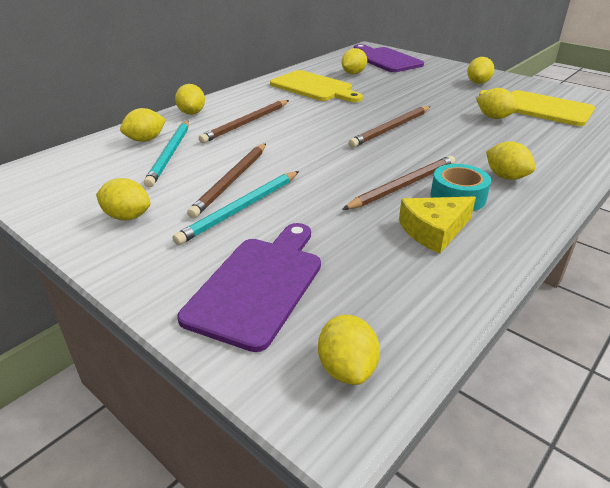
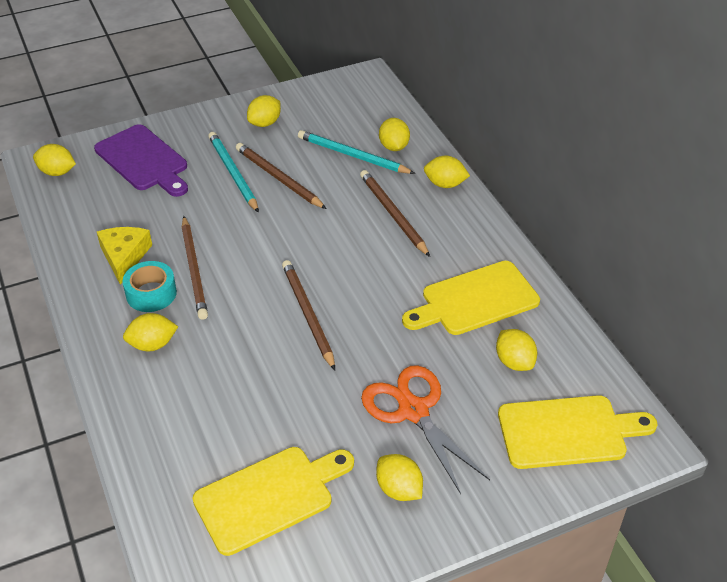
camera: 115 degrees right, 10 degrees up
purple cutting board [354,44,424,72] -> yellow cutting board [498,395,657,469]
yellow lemon [476,88,518,119] -> none
none -> orange scissors [361,365,490,494]

